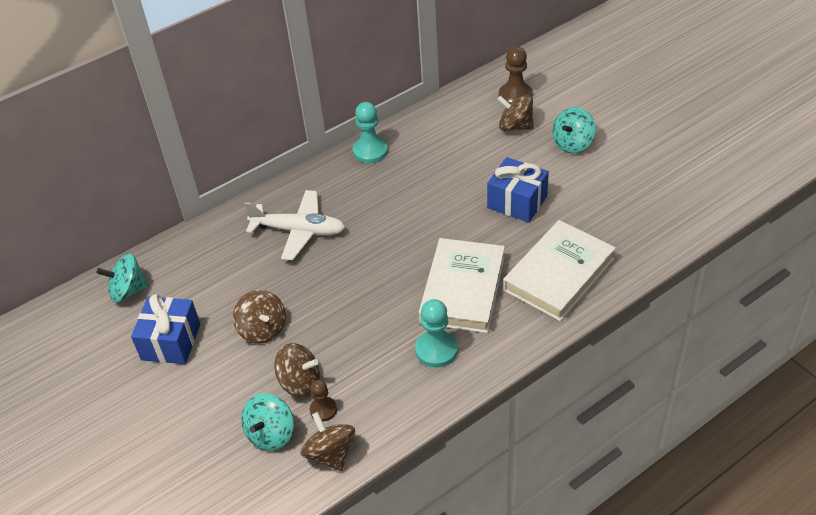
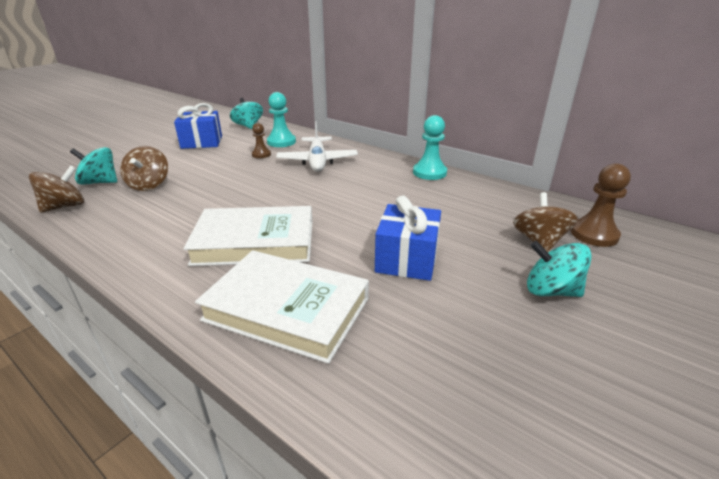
camera: 70 degrees right, 15 degrees down
brown spinning top [233,290,286,344] -> none
brown pawn [310,380,337,422] -> brown pawn moved to [252,123,271,158]
turquoise pawn [415,299,458,368] -> turquoise pawn moved to [267,92,296,147]

